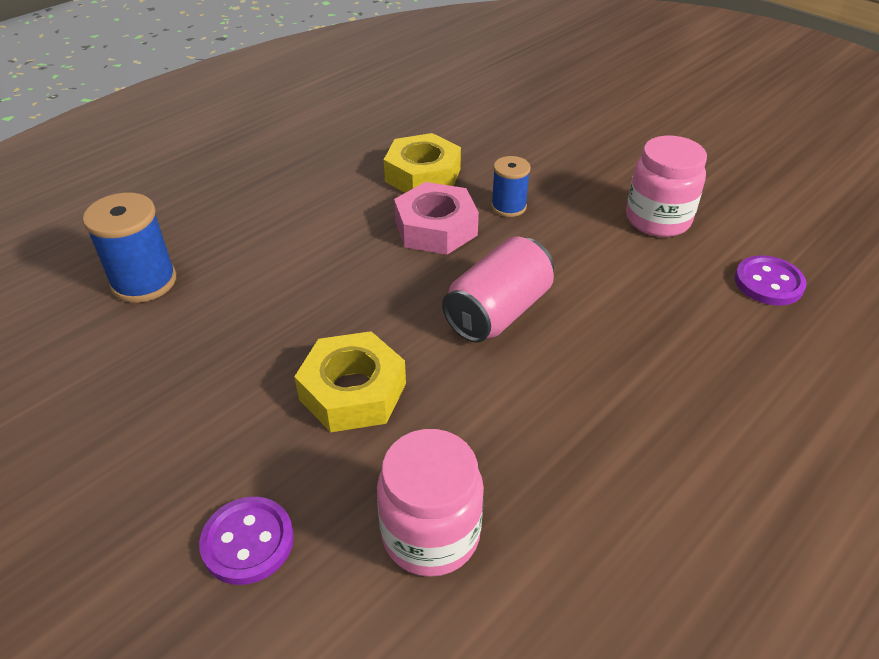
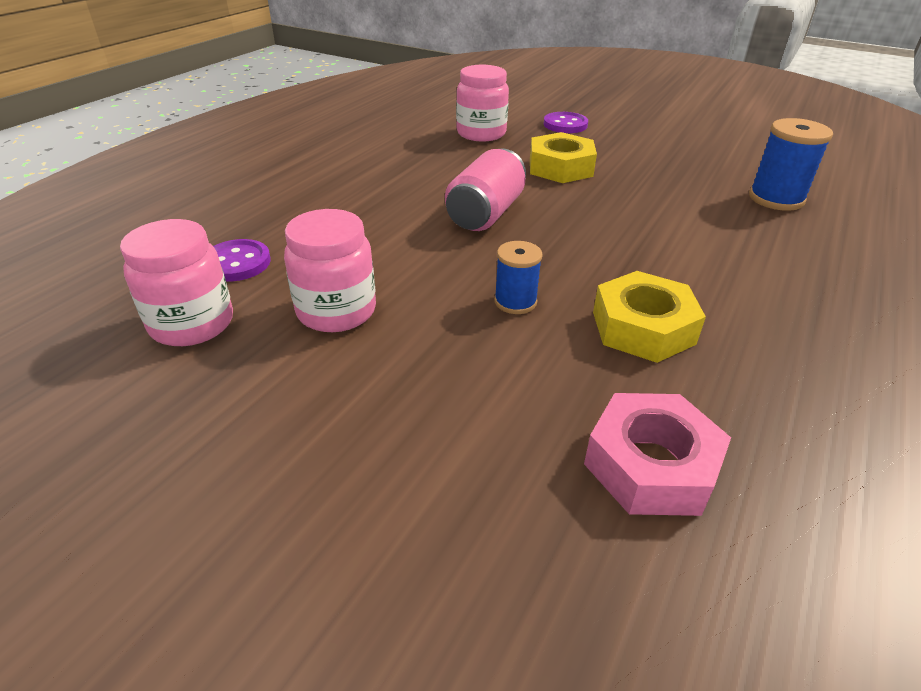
camera: 165 degrees right, 5 degrees down
pink nut [394,182,479,255] -> pink nut moved to [584,393,731,516]
none -> pink jar [120,219,233,346]

